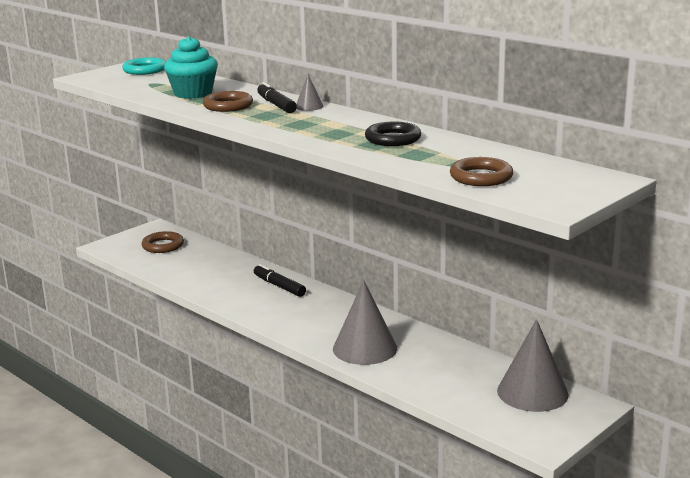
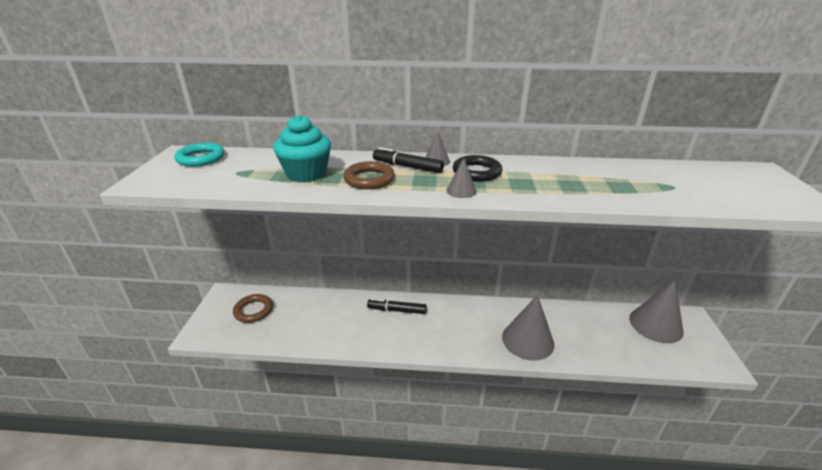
camera: 40 degrees left, 10 degrees up
black ring [365,121,421,146] -> black ring moved to [453,155,502,182]
brown ring [450,157,513,186] -> none
none -> grey cone [446,158,477,198]

